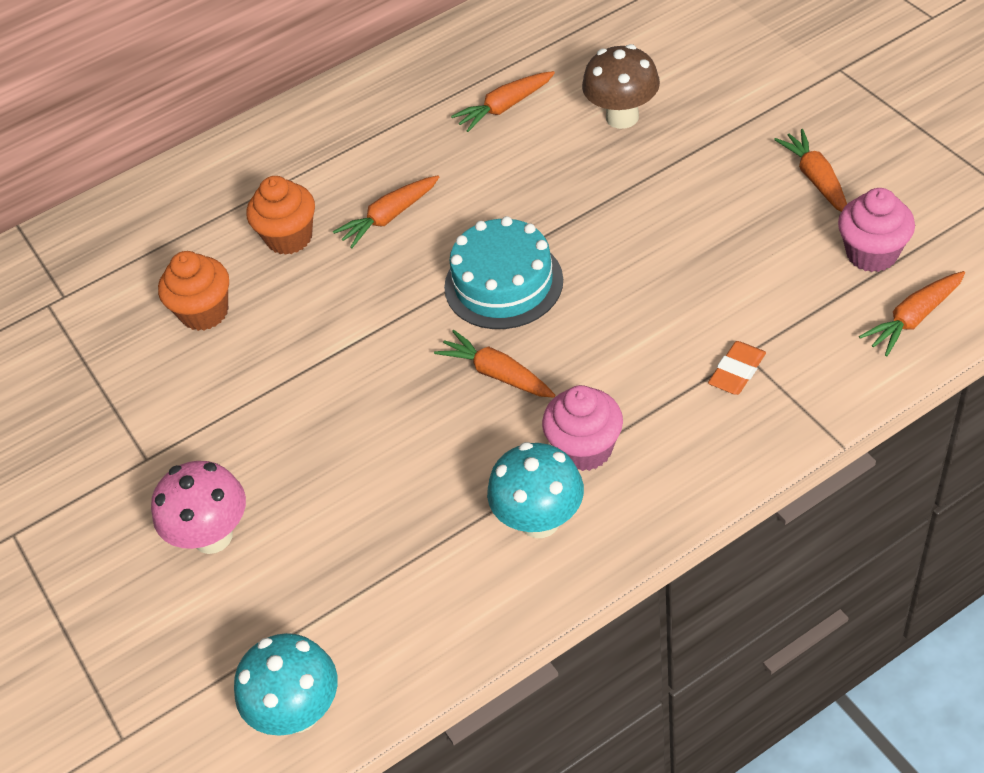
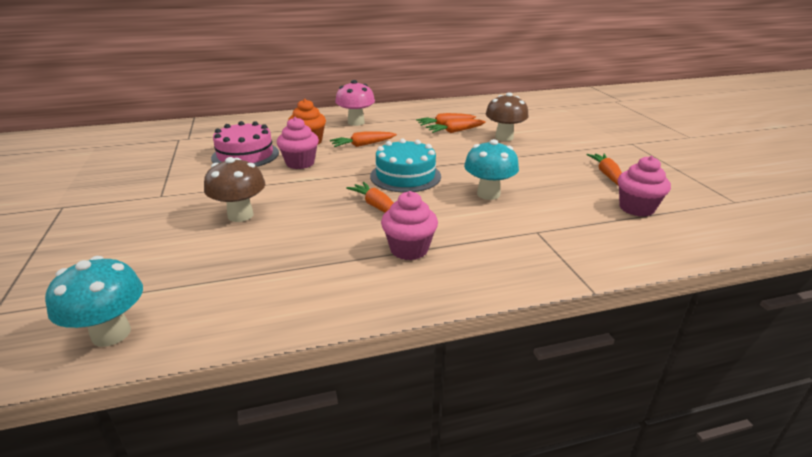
camera: 10 degrees right, 20 degrees down
pink mushroom [151,461,246,554] -> pink mushroom moved to [335,80,375,126]
orange cupcake [158,251,229,331] -> pink cake [211,121,279,167]
turquoise mushroom [487,442,584,538] -> turquoise mushroom moved to [464,139,519,200]
orange eraser [708,341,766,395] -> none
orange carrot [859,271,965,356] -> orange carrot moved to [426,119,486,133]
none -> brown mushroom [204,157,265,222]
none -> pink cupcake [277,117,319,169]

